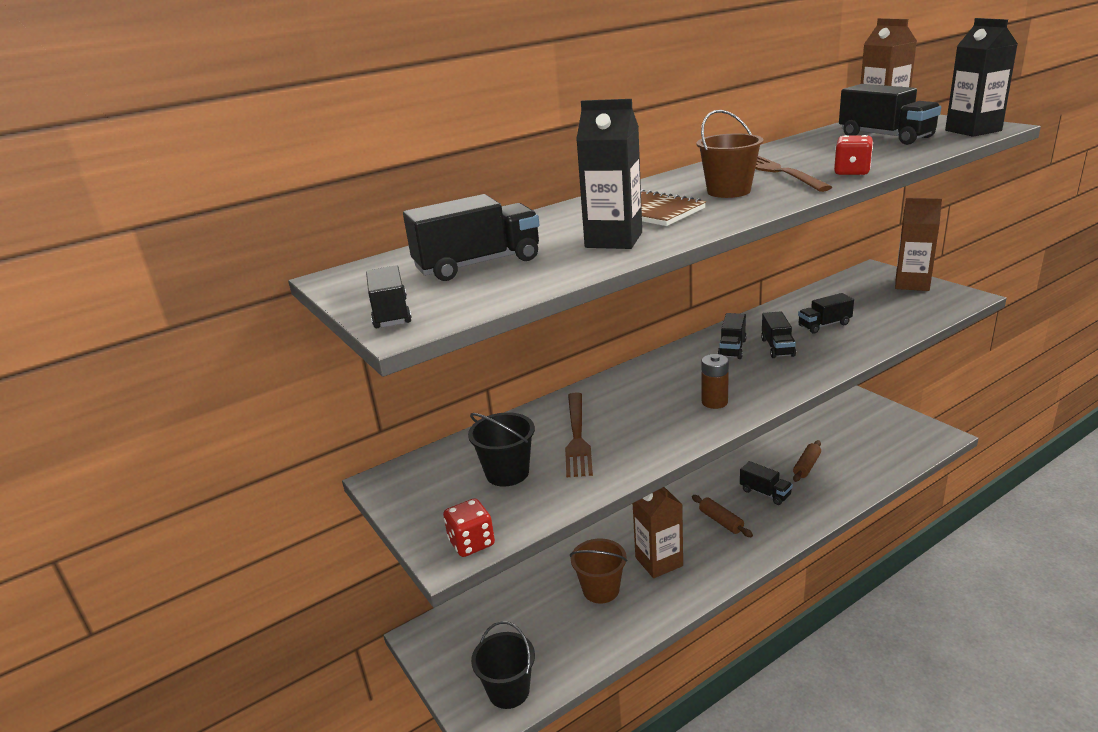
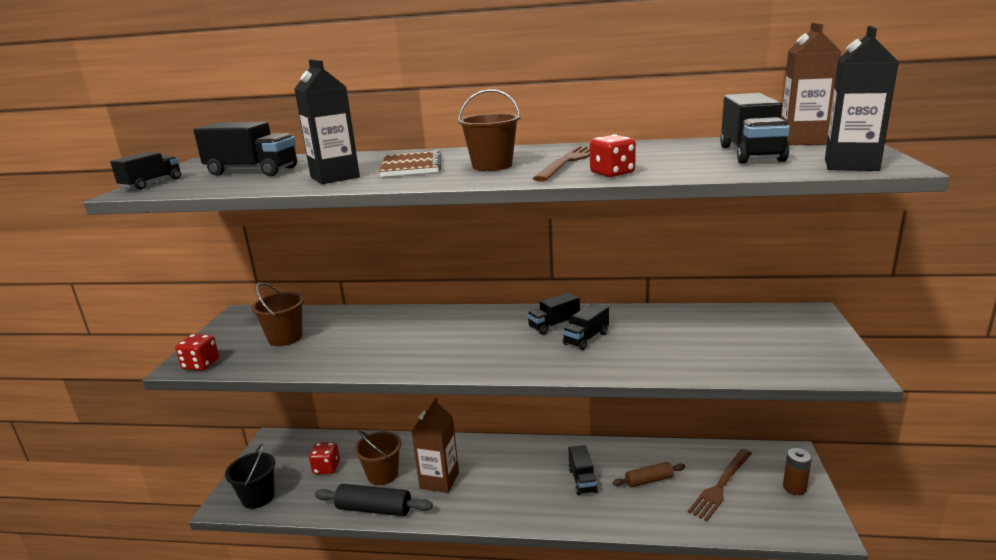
camera: 40 degrees right, 5 degrees down
black bucket [468,412,535,487] -> brown bucket [251,282,304,346]
brown fork [565,392,593,478] -> brown fork moved to [688,449,752,521]
brown rolling pin [692,495,753,537] -> none
brown battery [702,354,729,409] -> brown battery moved to [783,448,812,495]
black truck [798,293,854,334] -> none
brown carton [895,198,942,291] -> none
none -> red dice [309,442,340,474]
none -> black rolling pin [315,484,433,516]

